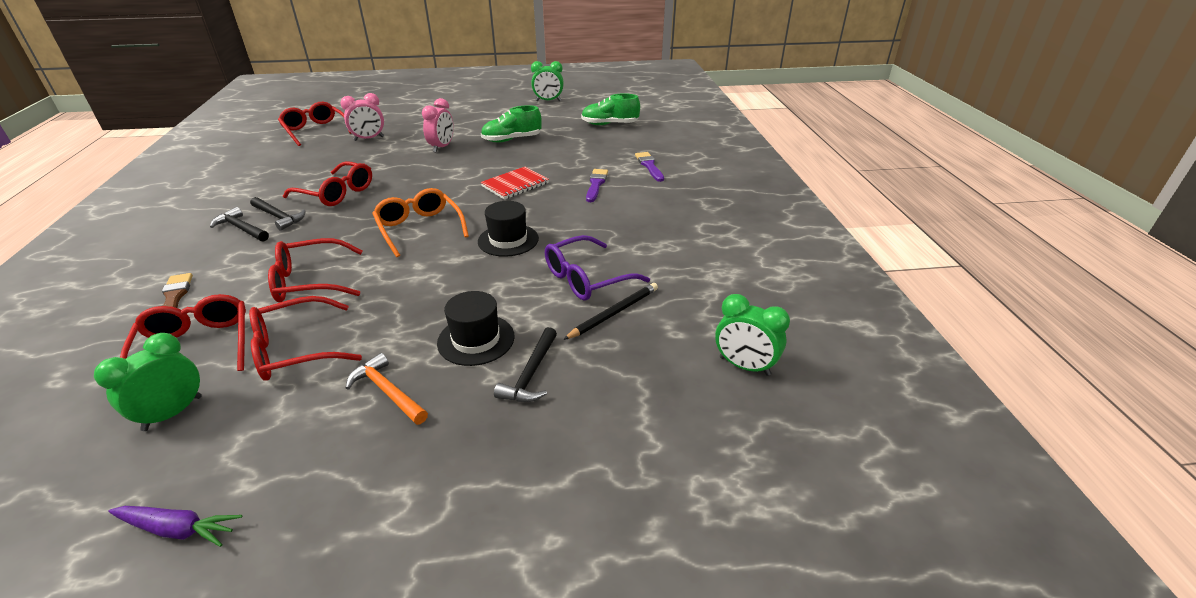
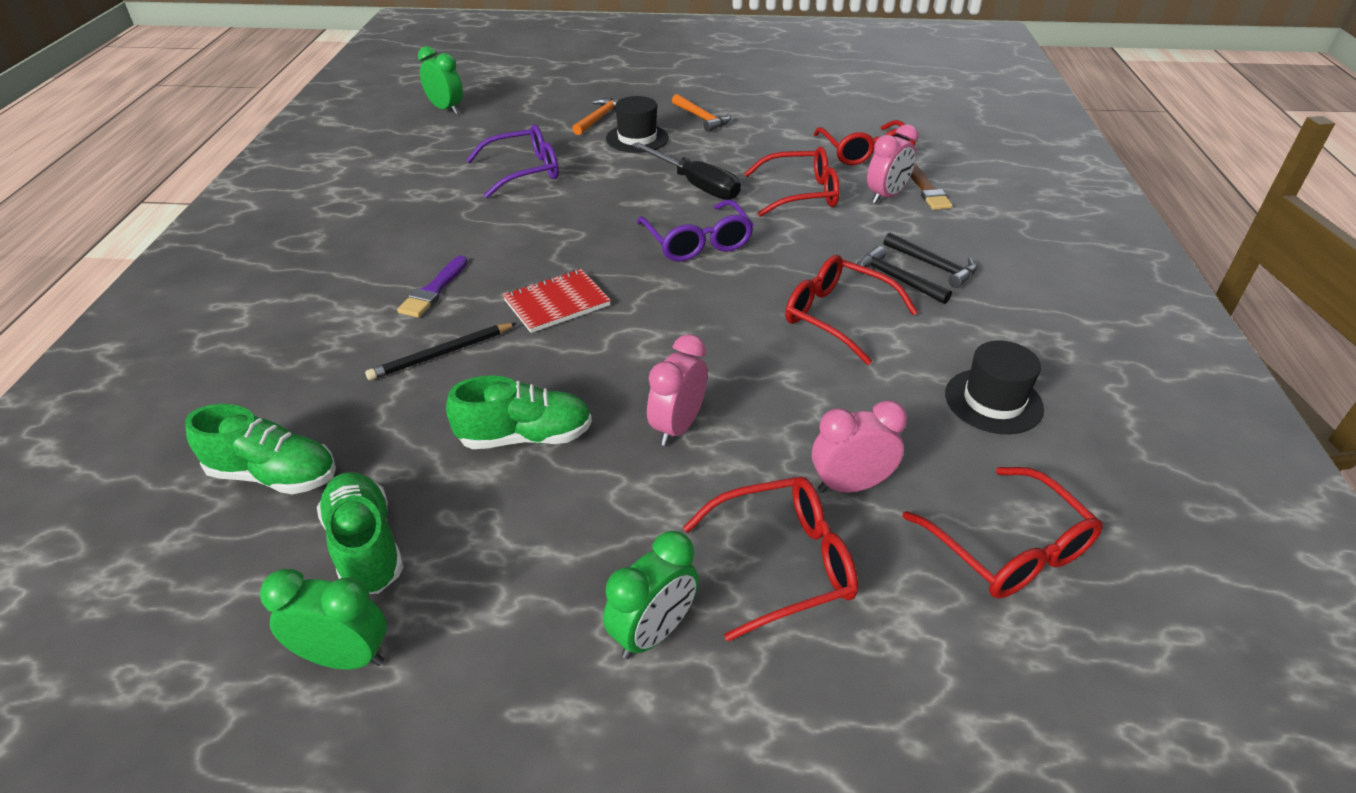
camera: 170 degrees left, 5 degrees up
green clock [94,333,202,431] -> green clock moved to [603,531,699,659]
purple carrot [108,506,242,547] -> none
red glasses [249,296,362,381] -> red glasses moved to [683,477,858,642]
orange glasses [372,188,469,257] -> purple glasses [637,200,754,262]
black hat [478,201,539,257] -> black hat moved to [945,340,1044,434]
black hammer [494,327,557,402] -> orange hammer [572,98,619,135]
black pencil [563,283,658,340] -> black pencil moved to [365,323,517,380]
purple brush [635,152,664,182] -> none
none -> green shoe [317,472,404,594]
none -> black screwdriver [632,142,741,200]
none -> pink clock [867,124,919,203]

